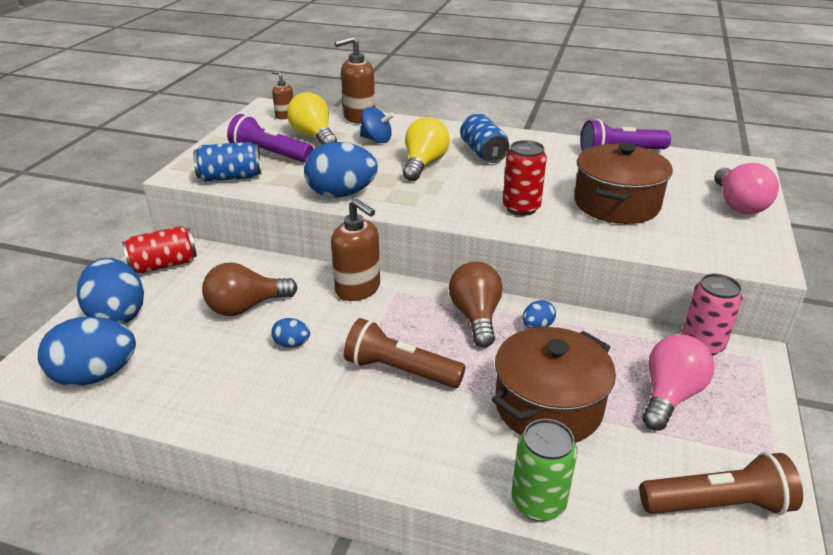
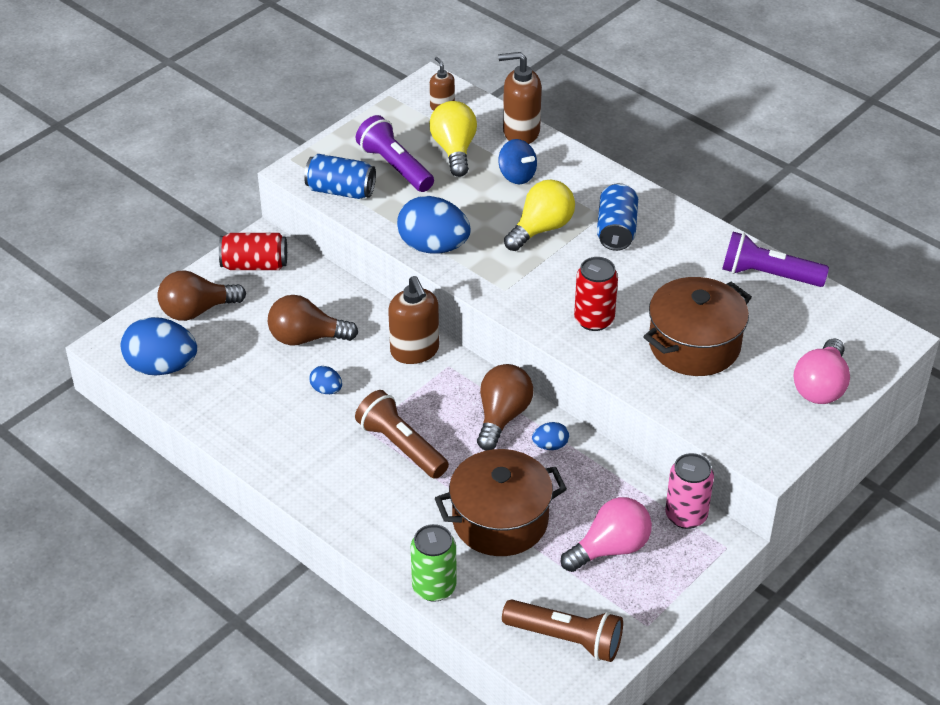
camera: 25 degrees right, 10 degrees up
blue egg [77,258,144,324] -> brown light bulb [157,270,246,321]

